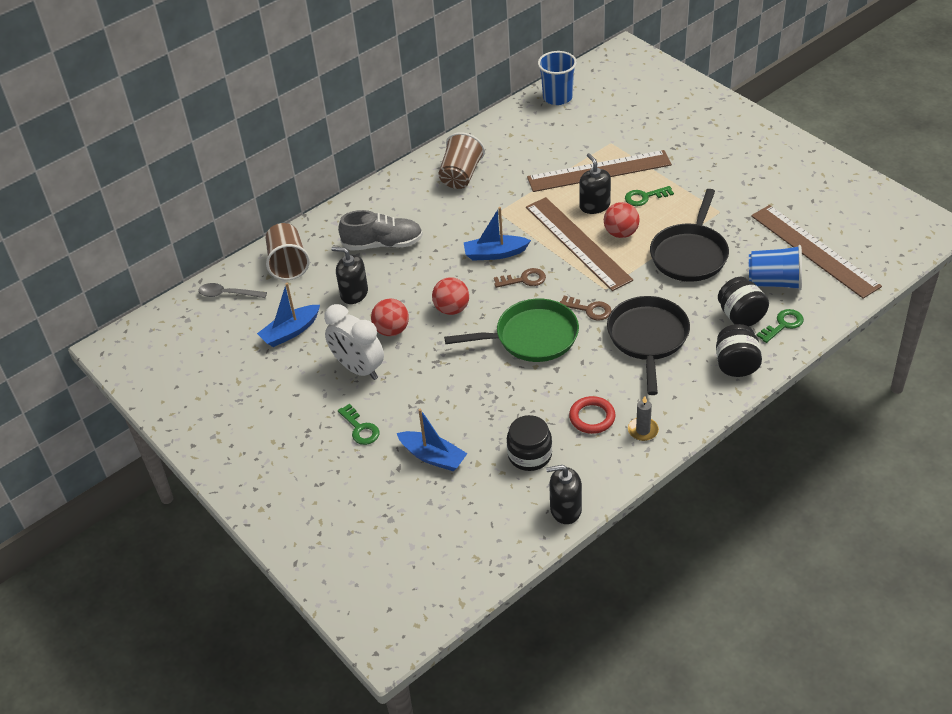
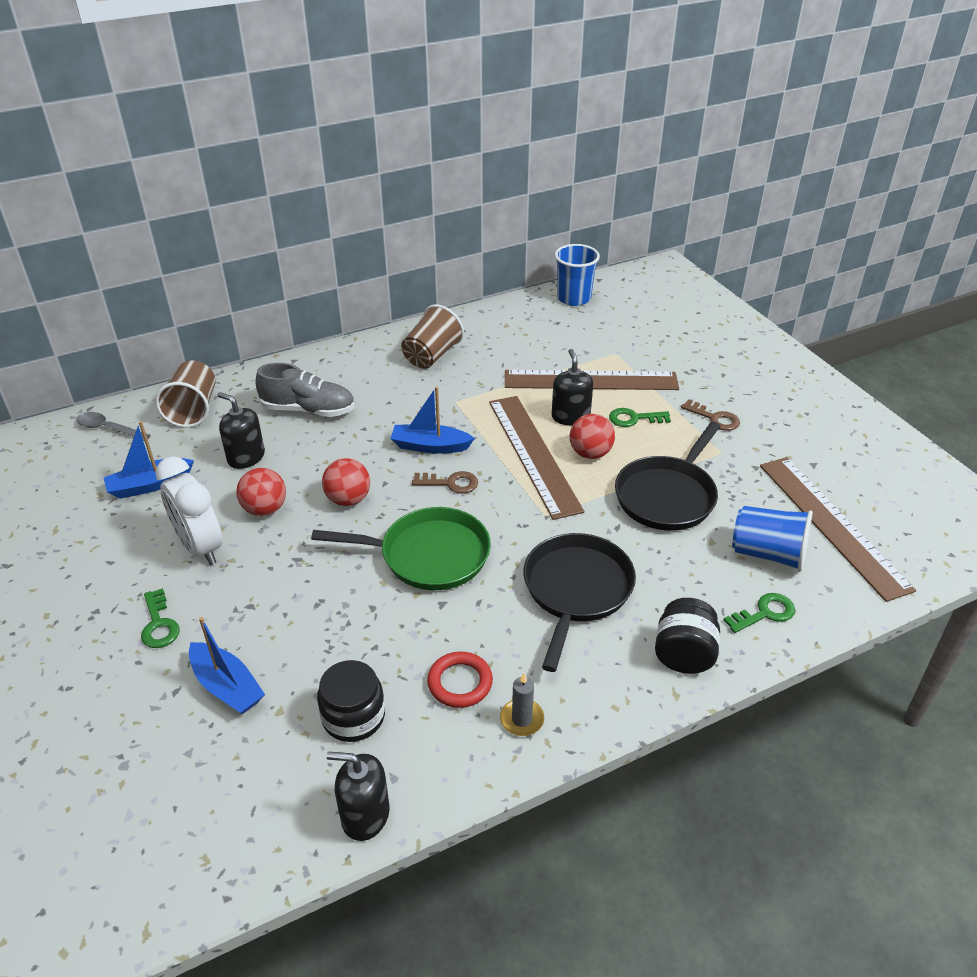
camera: 10 degrees right, 5 degrees down
brown key [559,296,612,321] -> brown key moved to [681,399,740,431]
black jar [718,277,769,326] -> none

